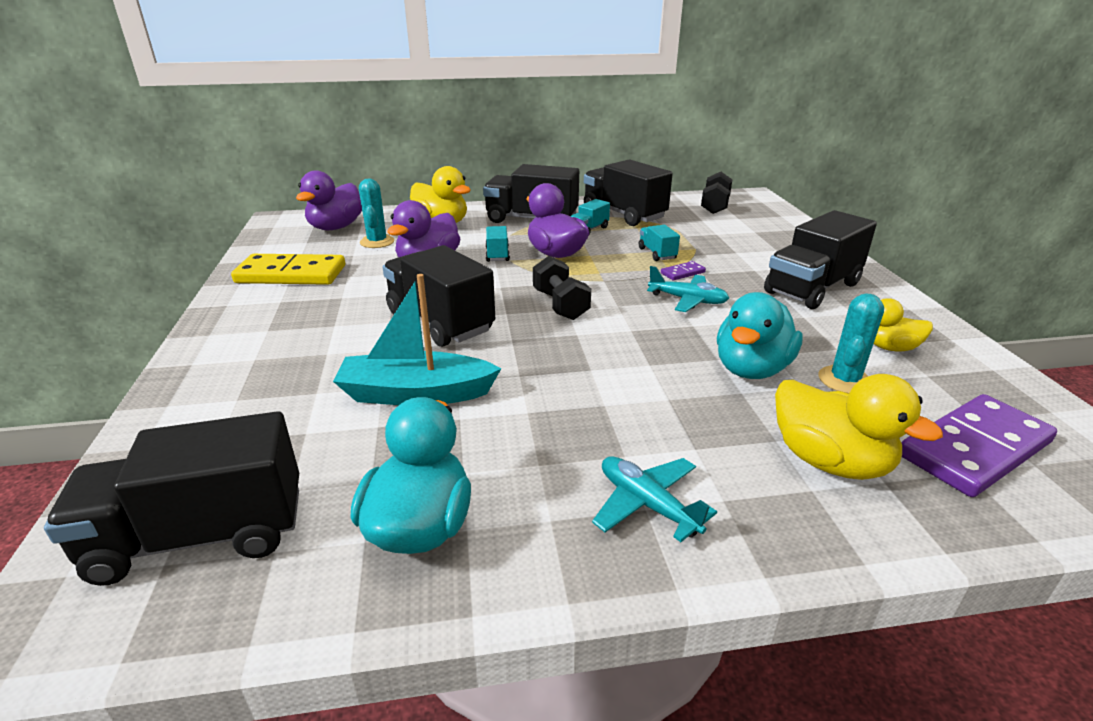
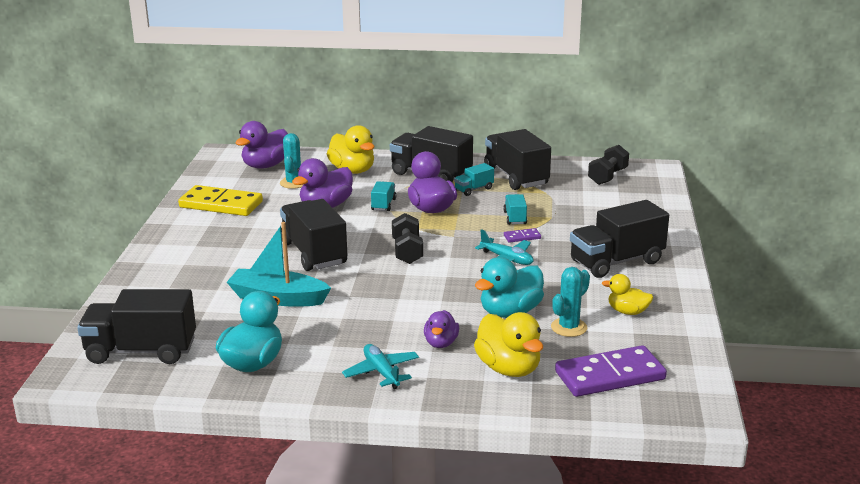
camera: 15 degrees right, 5 degrees down
none -> purple duck [424,310,459,348]

